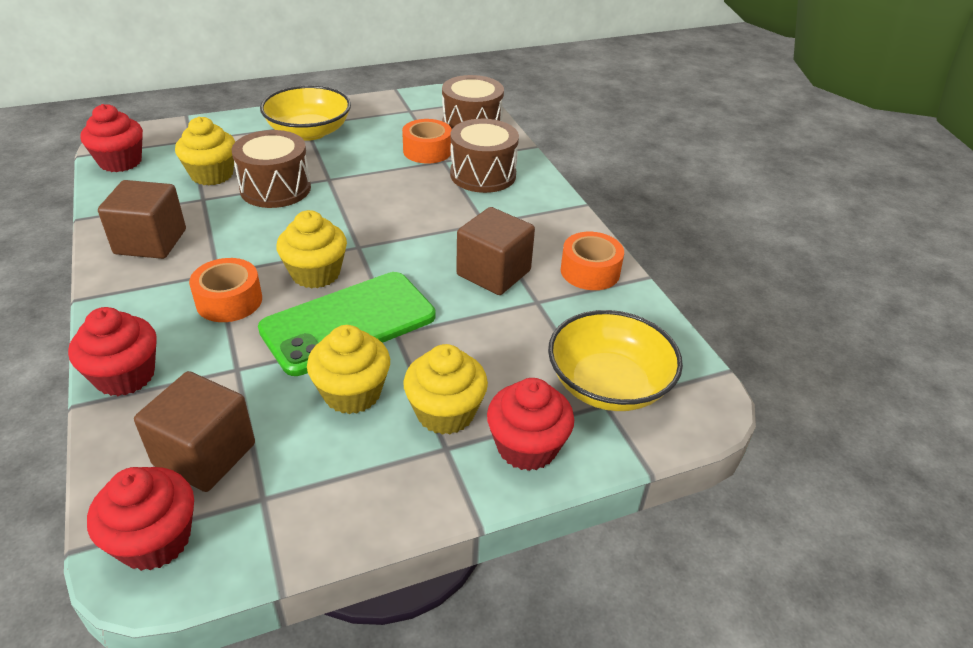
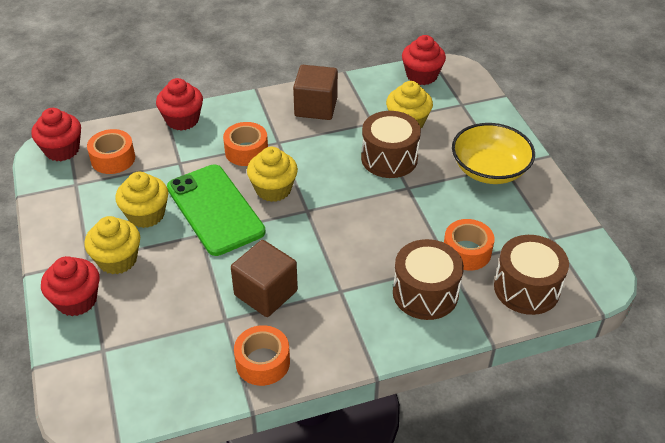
camera: 95 degrees right, 5 degrees up
brown cube [134,371,255,492] -> orange tape [87,129,135,174]
yellow bowl [548,310,683,411] -> none

